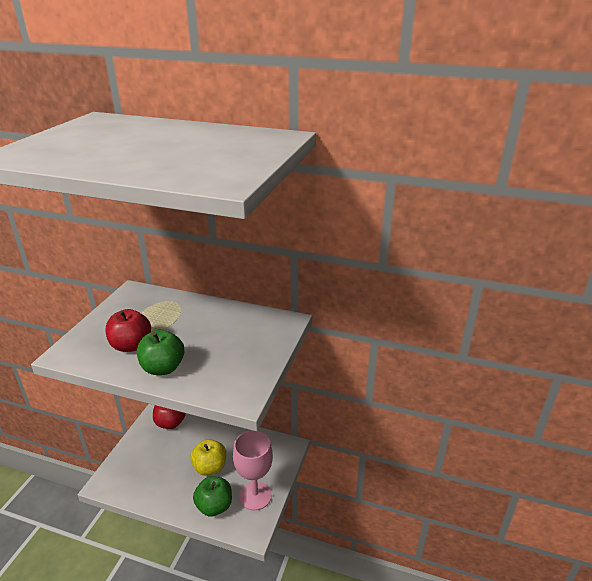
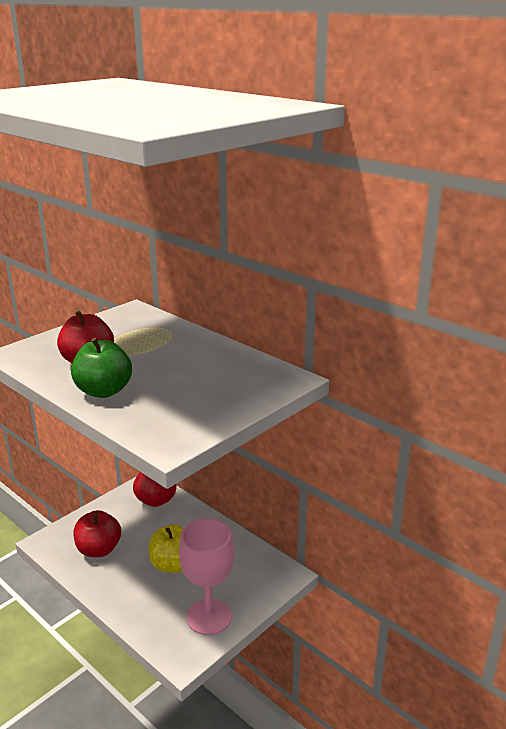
camera: 25 degrees right, 5 degrees down
green apple [193,476,232,516] -> none
none -> red apple [73,510,121,557]

